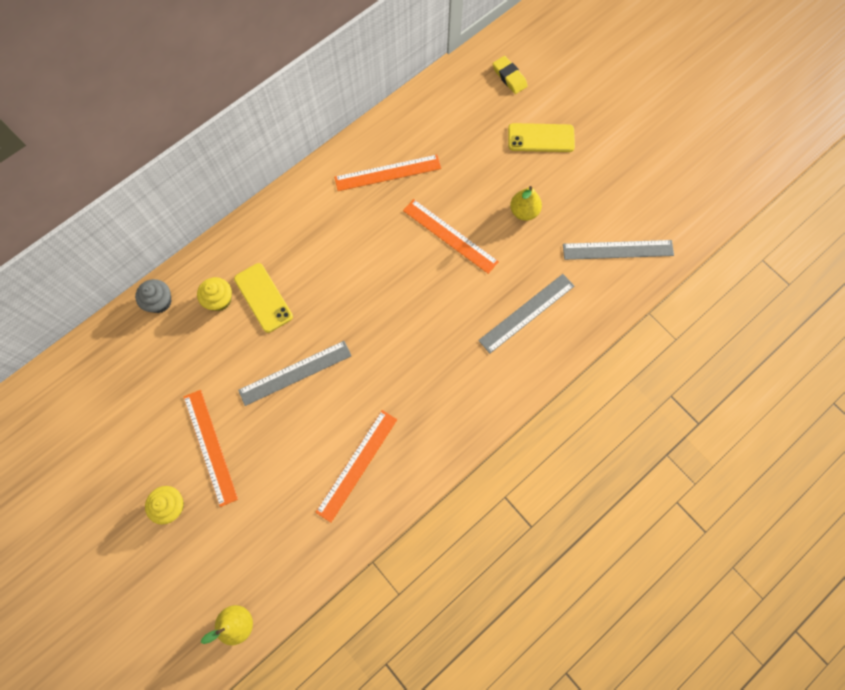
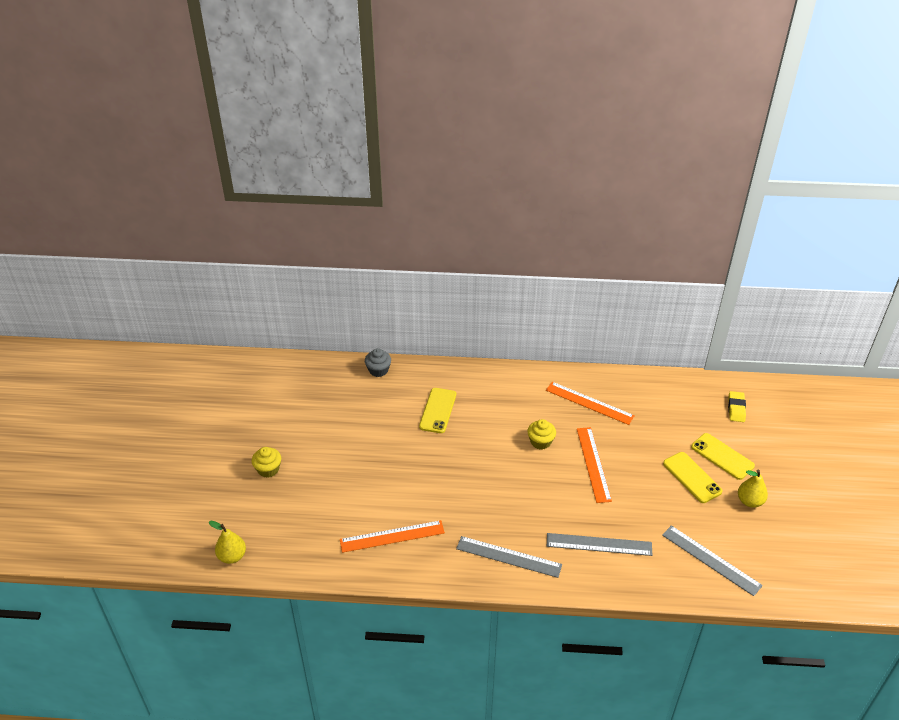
camera: 45 degrees right, 30 degrees down
orange ruler [184,390,238,507] -> none
yellow cupcake [197,277,232,311] -> yellow cupcake moved to [527,419,556,450]
grey ruler [238,341,351,406] -> grey ruler moved to [456,536,562,578]
yellow pear [510,186,542,221] -> yellow pear moved to [738,469,768,508]
none -> yellow phone [663,452,722,503]

